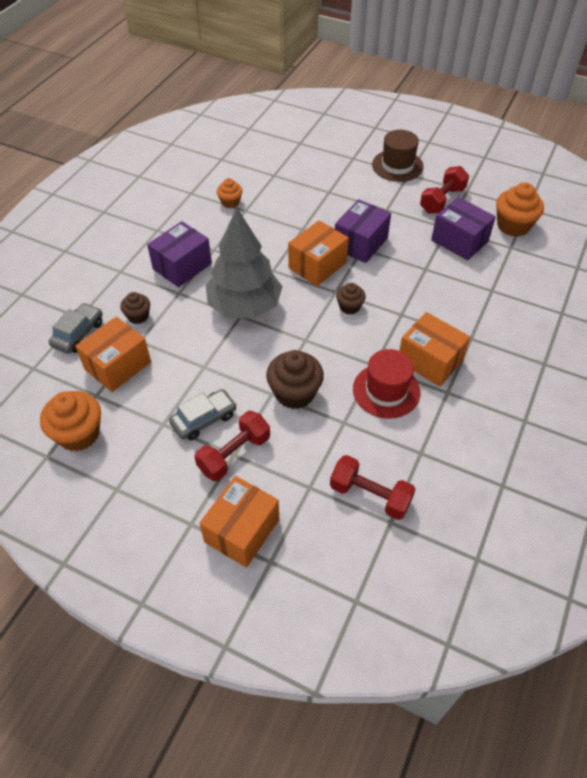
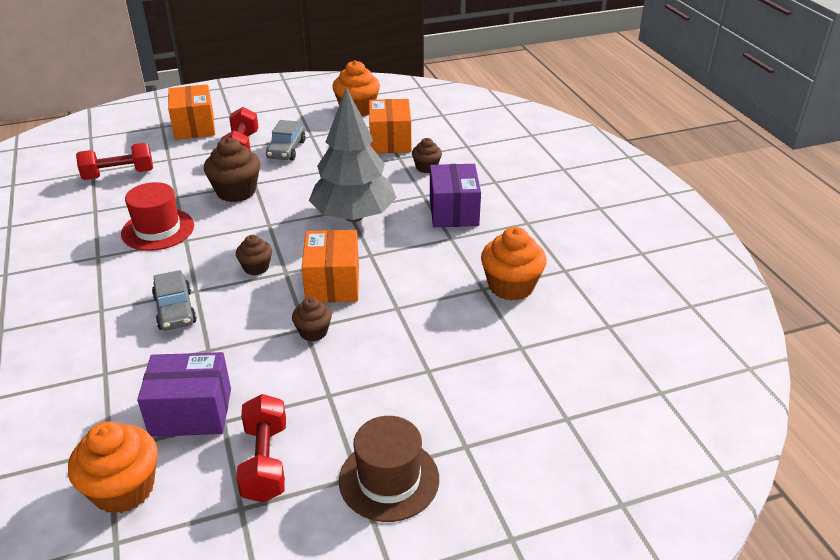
camera: 135 degrees right, 15 degrees down
grey car [49,303,103,354] -> grey car moved to [152,270,197,330]
orange cupcake [217,178,242,208] -> orange cupcake [481,227,547,301], size x1.74
purple box [335,199,391,263] -> brown cupcake [292,297,332,341]
orange box [399,312,470,387] -> none

